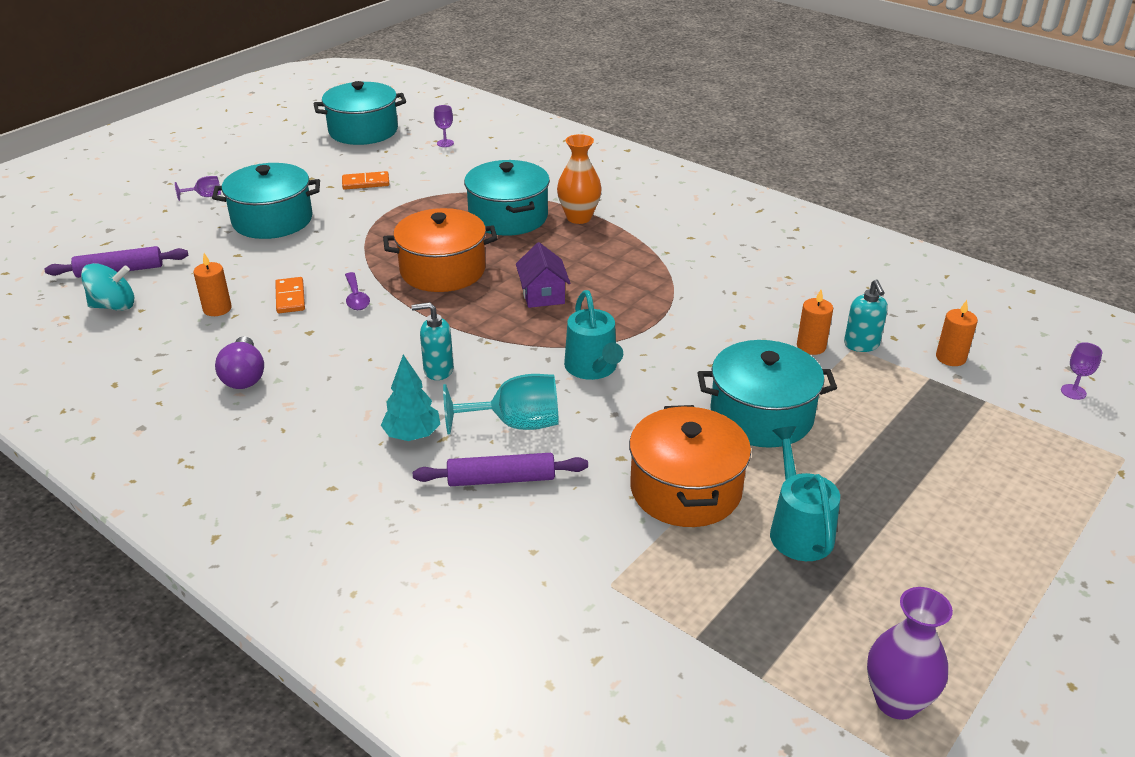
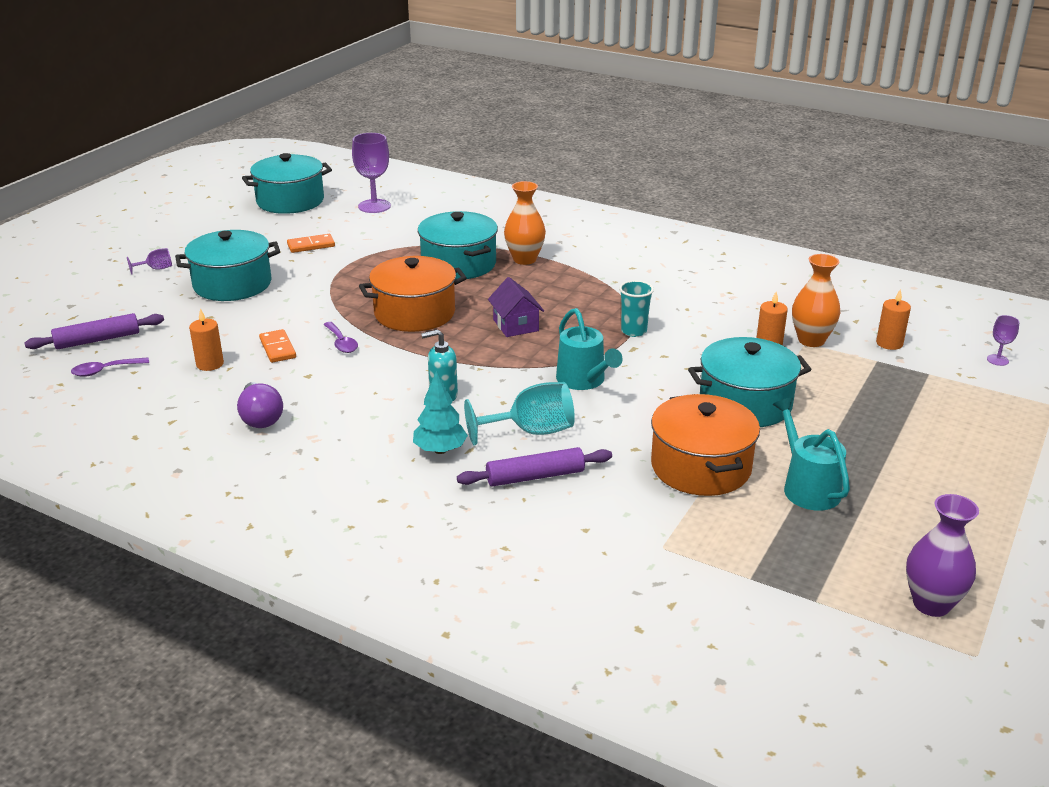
camera: 10 degrees left, 5 degrees down
turquoise spinning top [81,263,134,311] -> purple spoon [71,357,149,377]
purple goblet [434,105,454,147] -> purple goblet [352,133,391,213], size x1.99
turquoise soap dispenser [844,280,888,352] -> orange vase [792,254,840,347]
none -> turquoise cup [619,280,654,337]

